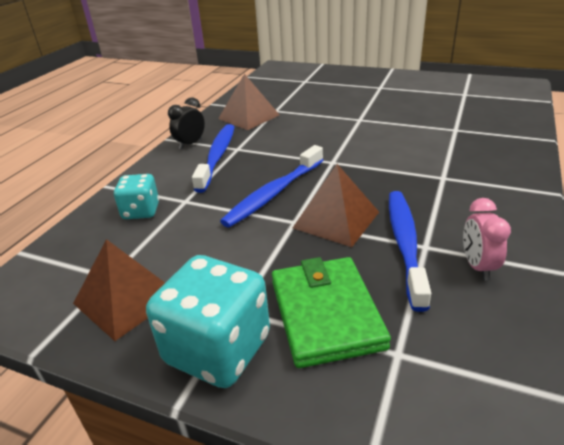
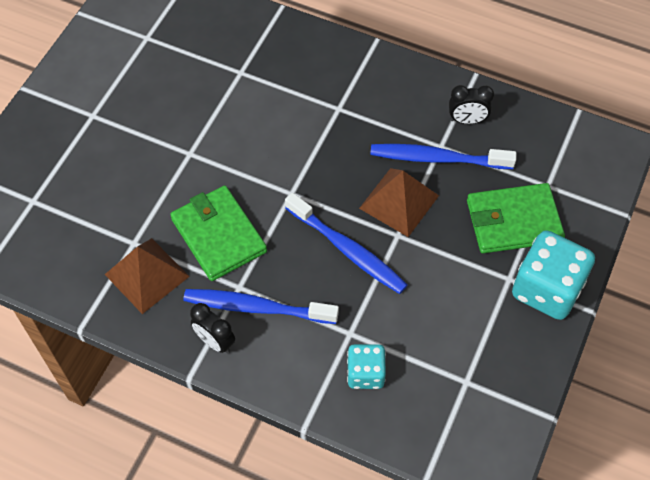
camera: 90 degrees left, 25 degrees up
brown pyramid [73,239,165,341] -> none
pink clock [463,198,511,280] -> black clock [449,85,494,124]
none -> green wallet [170,185,267,281]

